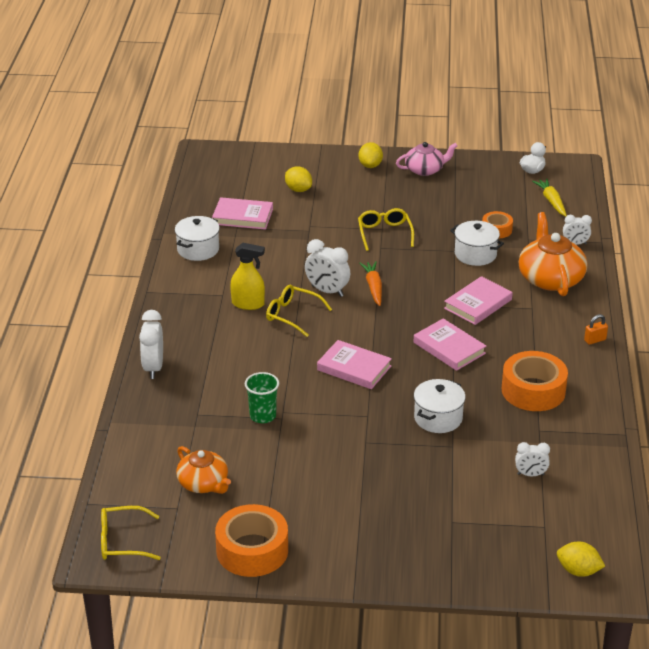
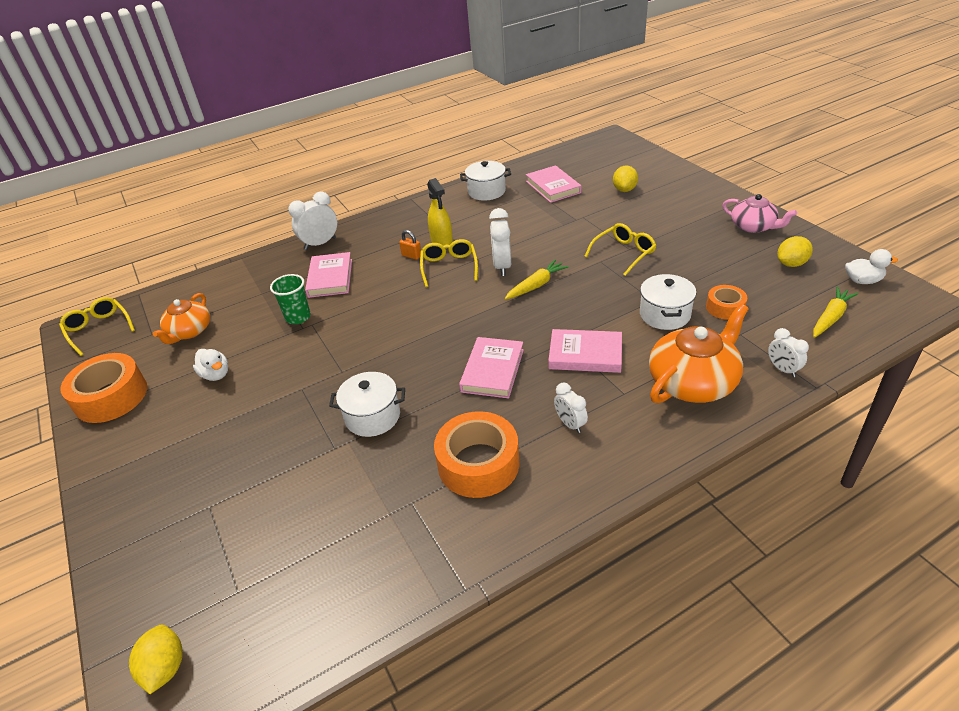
camera: 60 degrees right, 5 degrees up
pink book [317,340,392,389] -> pink book moved to [305,252,352,298]
yellow lemon [358,142,383,168] -> yellow lemon moved to [777,236,813,267]
orange carrot [359,261,382,306] -> yellow carrot [505,260,569,300]
white clock [515,442,550,476] -> white clock moved to [554,382,588,433]
orange padlock [584,314,608,345] -> orange padlock moved to [399,230,421,260]
none -> white duck [193,349,228,381]

